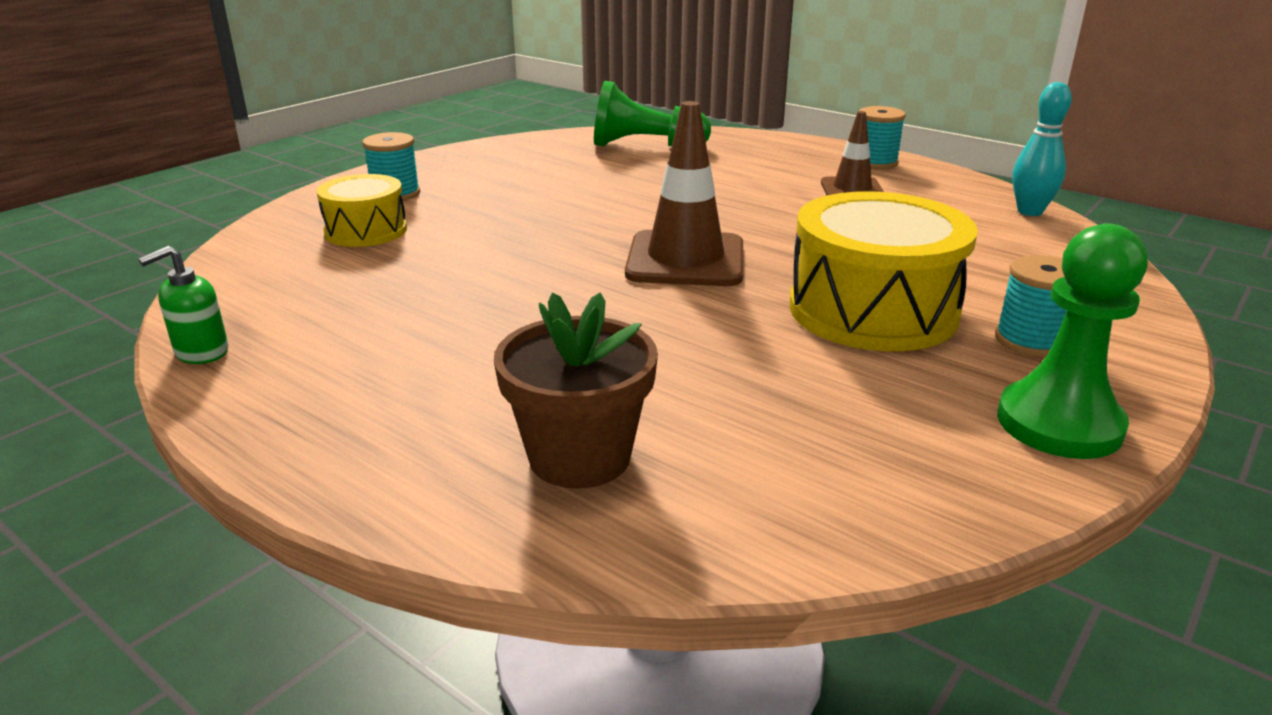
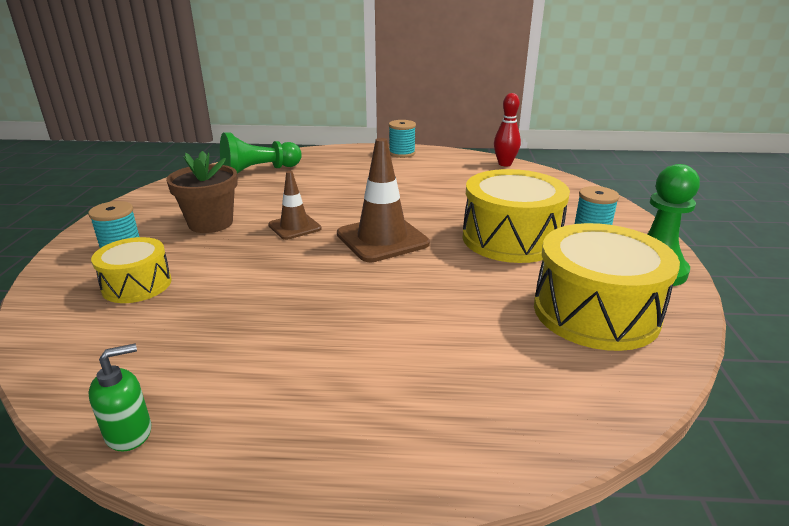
camera: 35 degrees left, 0 degrees up
green soap dispenser [138,246,229,364] -> green soap dispenser turned 135 degrees counterclockwise [88,344,151,452]
brown flower pot [494,293,658,489] -> brown flower pot moved to [166,151,237,233]
brown traffic cone [821,111,884,195] -> brown traffic cone moved to [268,171,322,240]
turquoise bowling pin [1012,82,1072,216] -> red bowling pin [494,93,521,166]
none -> yellow drum [534,223,680,351]

